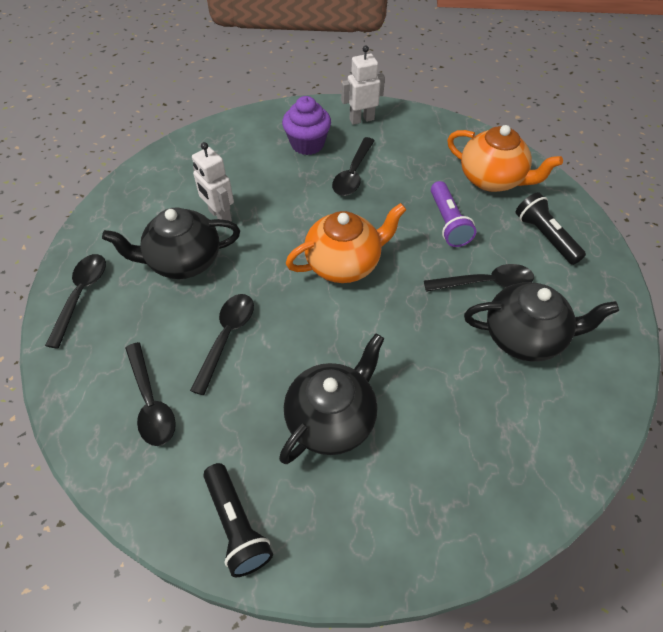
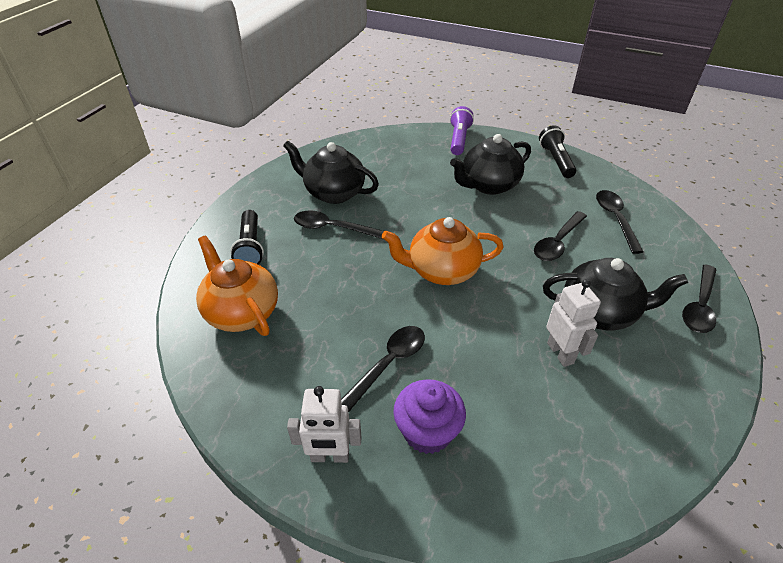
camera: 160 degrees left, 10 degrees down
purple flashlight [431,181,476,247] -> purple flashlight moved to [450,106,474,155]

